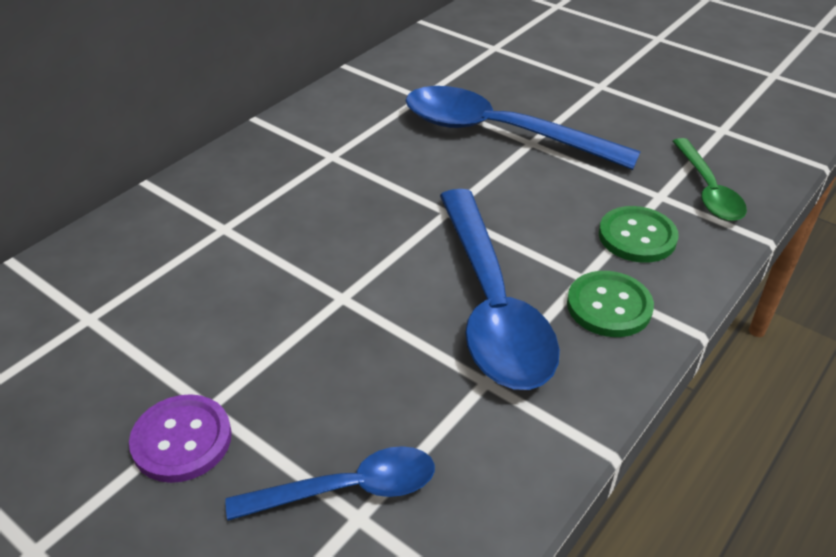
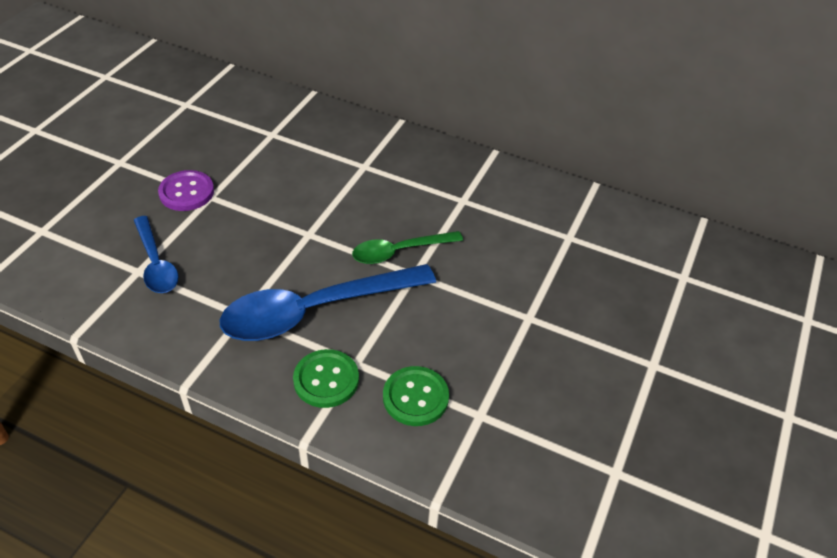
camera: 75 degrees right, 5 degrees up
blue spoon [405,86,641,170] -> none
green spoon [672,138,747,221] -> green spoon moved to [352,231,463,264]

